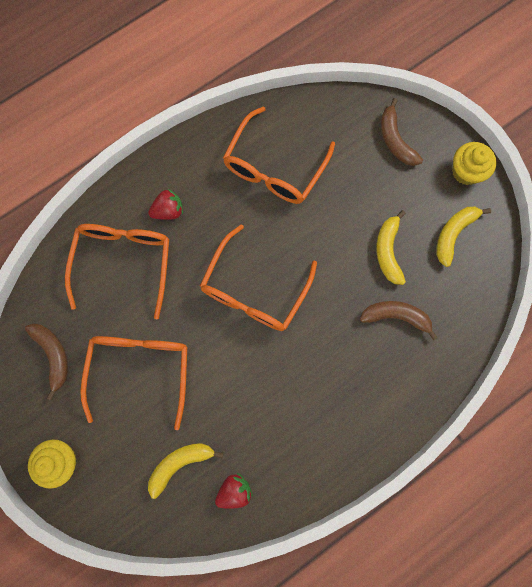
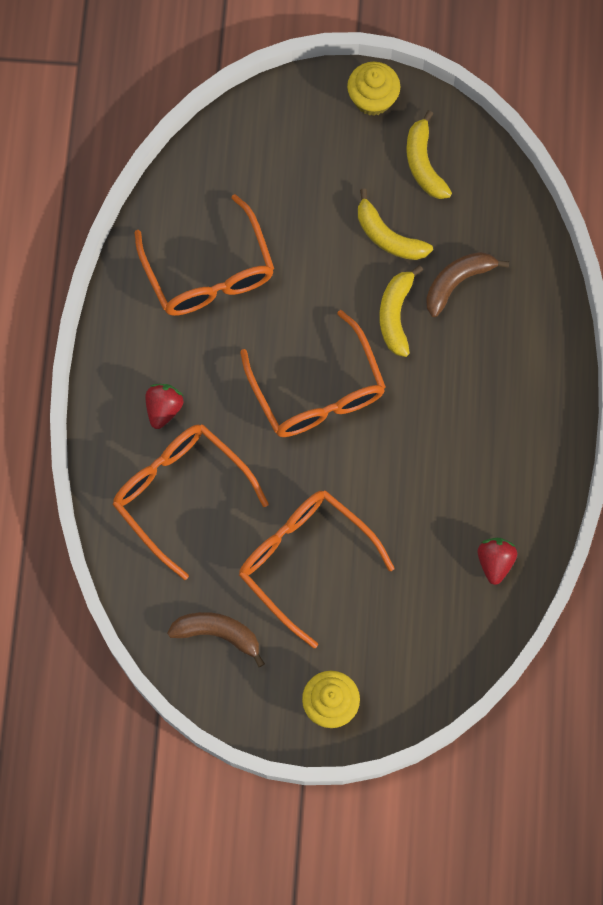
camera: 50 degrees left, 5 degrees down
yellow banana [148,443,224,499] -> yellow banana moved to [379,265,423,357]
brown banana [381,98,423,166] -> none

